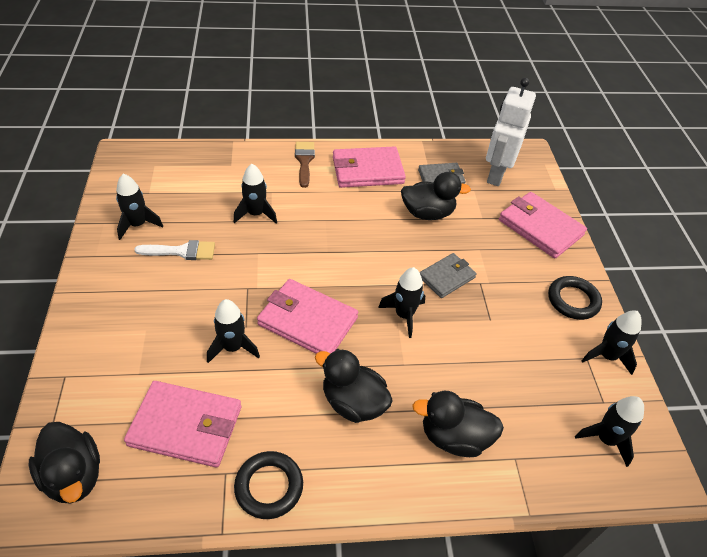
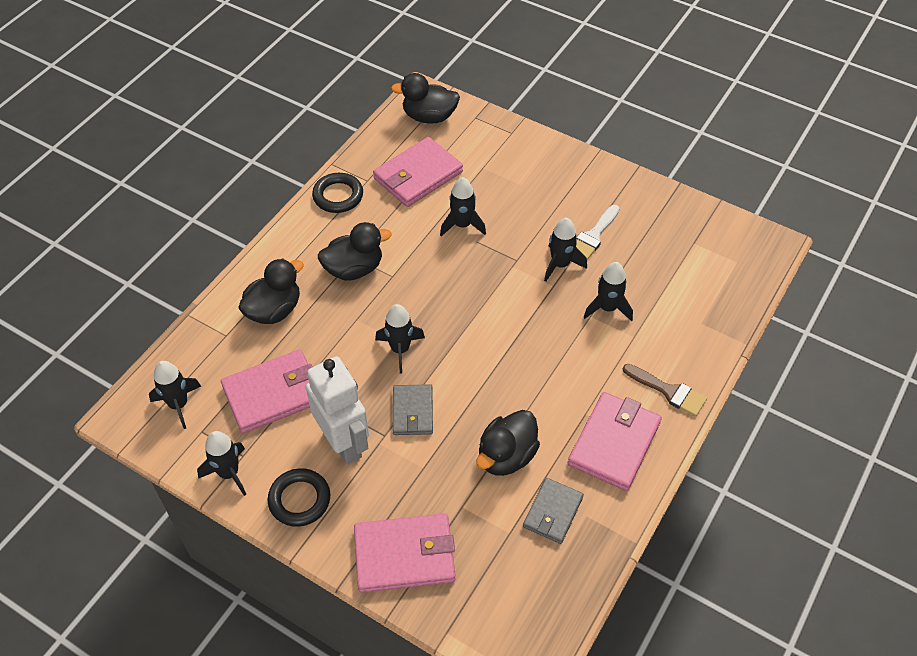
camera: 130 degrees right, 5 degrees up
black rocket [116,174,163,240] -> black rocket moved to [544,218,587,282]
pink wallet [257,279,358,354] -> pink wallet moved to [221,350,312,433]
white robot [486,78,536,186] -> white robot moved to [306,356,369,465]

